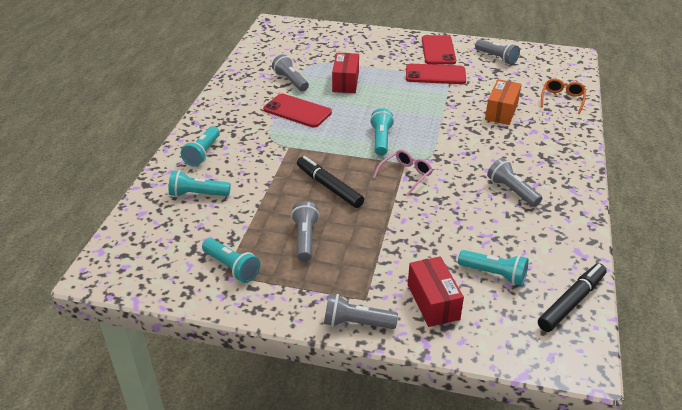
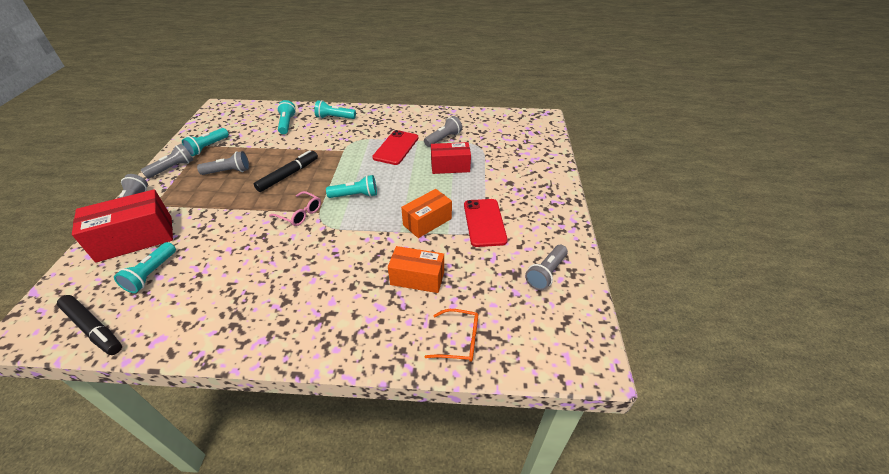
camera: 80 degrees right, 5 degrees up
red box [408,256,464,327] -> red box [72,189,173,262], size x1.51
red phone [422,35,456,65] -> none
grey flashlight [487,158,542,207] -> grey flashlight moved to [141,144,193,179]
none -> orange box [401,189,452,238]

